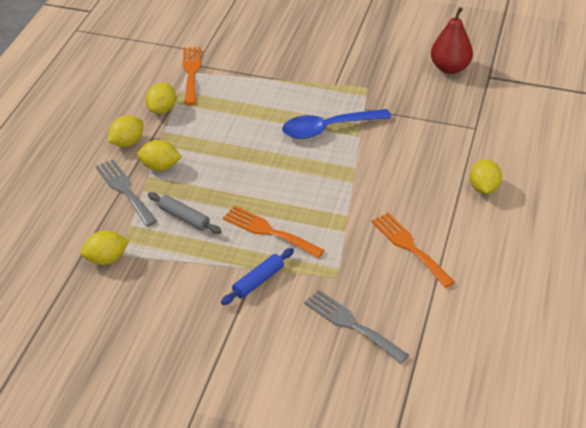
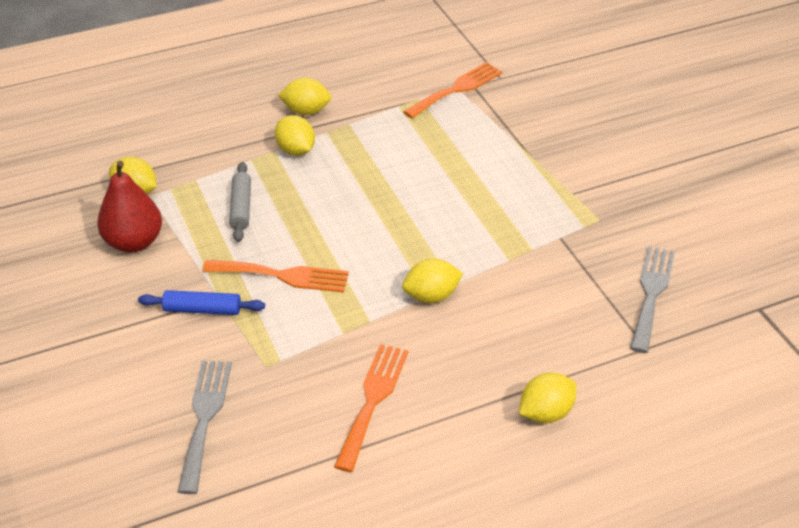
camera: 50 degrees right, 0 degrees up
grey fork [95,159,157,227] -> grey fork moved to [630,246,675,353]
yellow lemon [146,83,176,114] -> yellow lemon moved to [402,259,463,303]
orange fork [223,206,325,258] -> orange fork turned 105 degrees clockwise [202,260,349,293]
blue spoon [282,109,391,139] -> none
red pear [431,7,473,74] -> red pear moved to [97,161,162,253]

